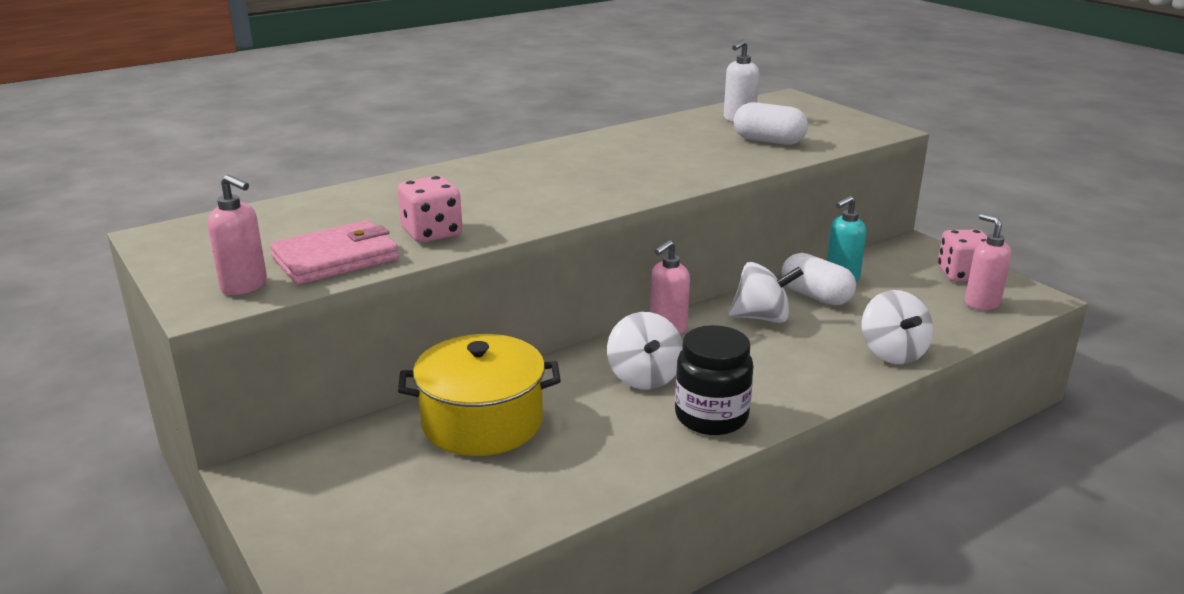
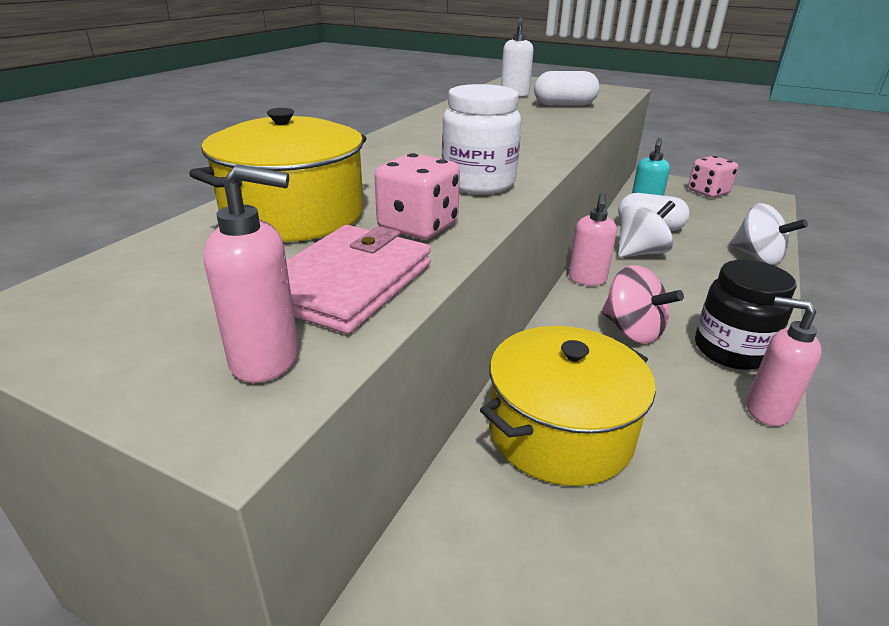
camera: 30 degrees left, 5 degrees up
white spinning top [607,312,683,390] -> pink spinning top [602,265,684,344]
pink soap dispenser [965,214,1012,310] -> pink soap dispenser moved to [746,296,822,426]
none -> yellow pot [189,108,366,242]
none -> white jar [442,84,521,194]

